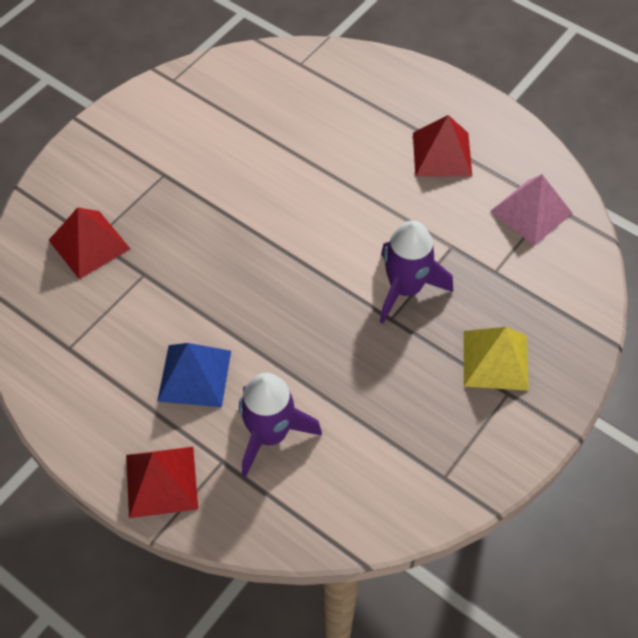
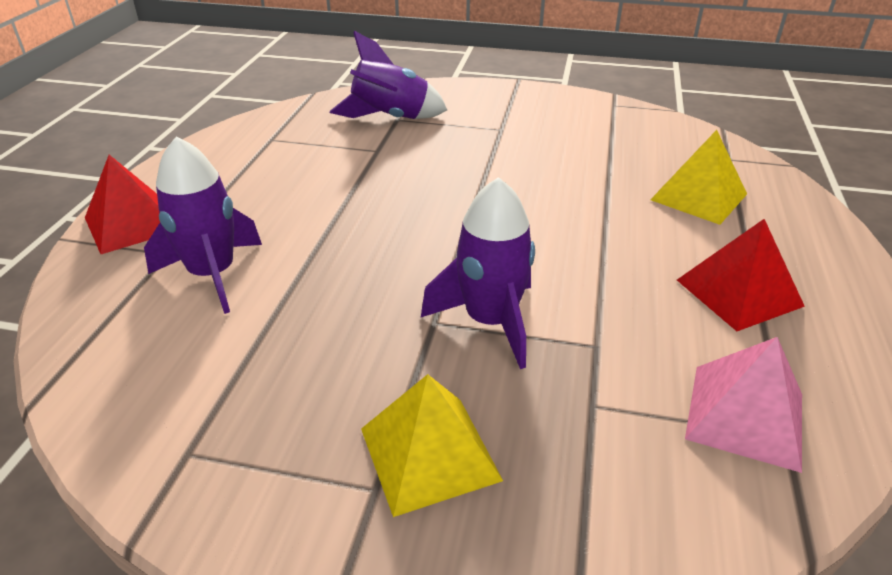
camera: 65 degrees right, 20 degrees down
red pyramid [49,207,130,279] -> purple rocket [330,31,447,119]
blue pyramid [157,343,231,407] -> none
none -> yellow pyramid [650,130,747,225]

